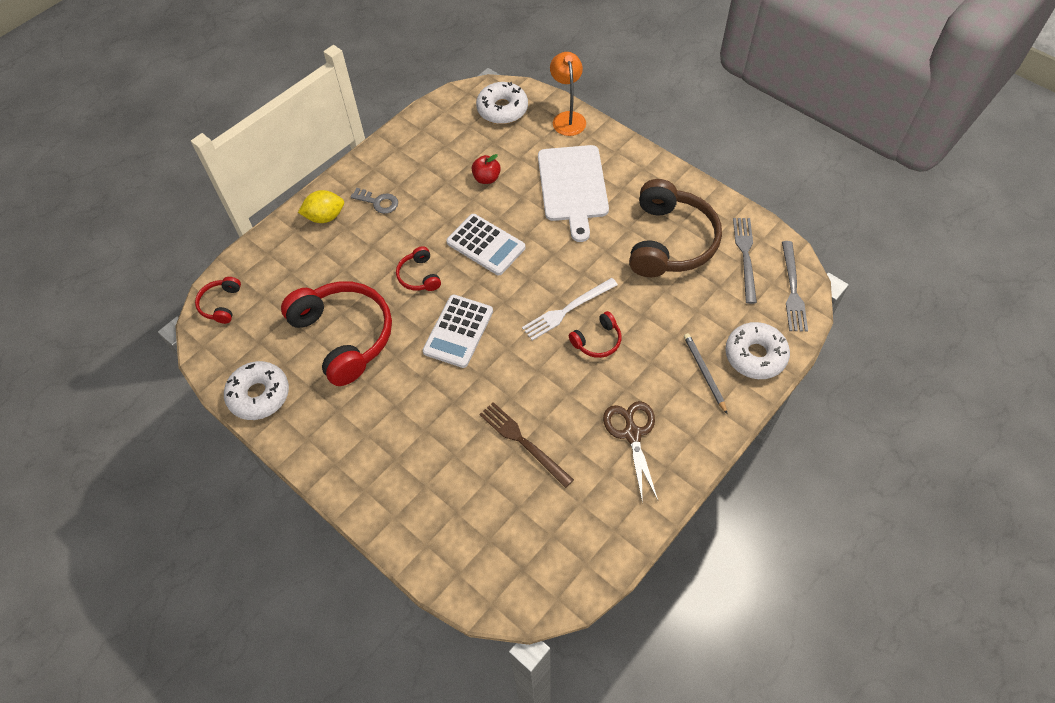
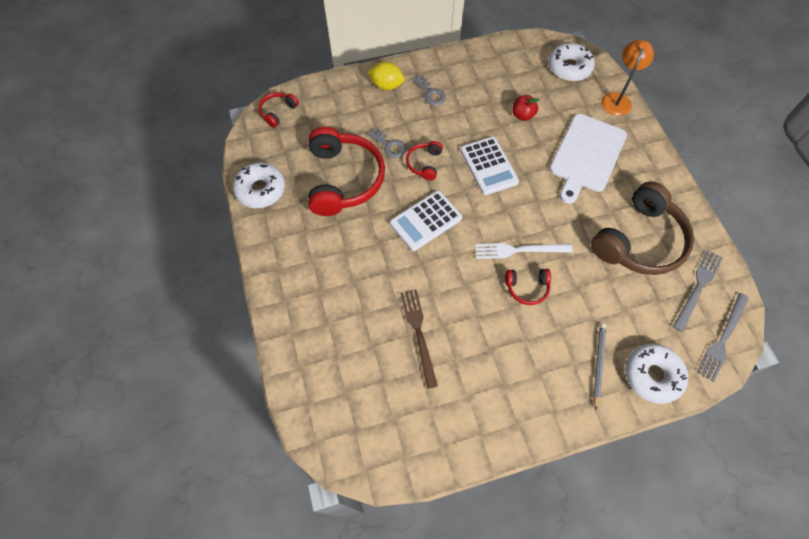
camera: 30 degrees right, 5 degrees up
brown scissors [603,401,658,503] -> none
none -> grey key [368,128,406,158]

